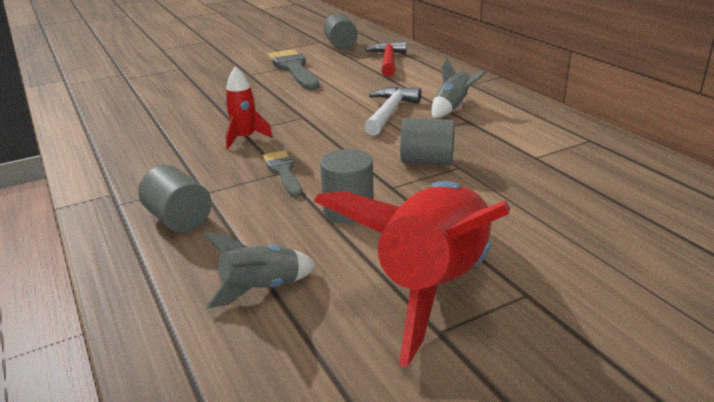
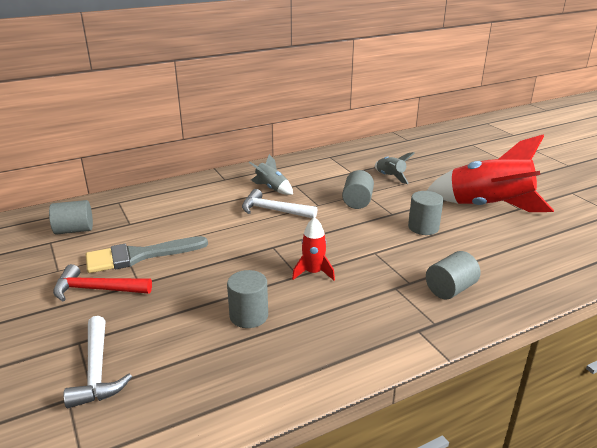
camera: 90 degrees left, 0 degrees up
grey rocket [204,232,317,309] -> grey rocket moved to [375,152,415,184]
grey brush [263,151,302,197] -> none
red hammer [365,40,407,77] -> red hammer moved to [53,264,152,302]
none -> white hammer [64,316,132,408]
none -> grey cylinder [227,270,268,328]

